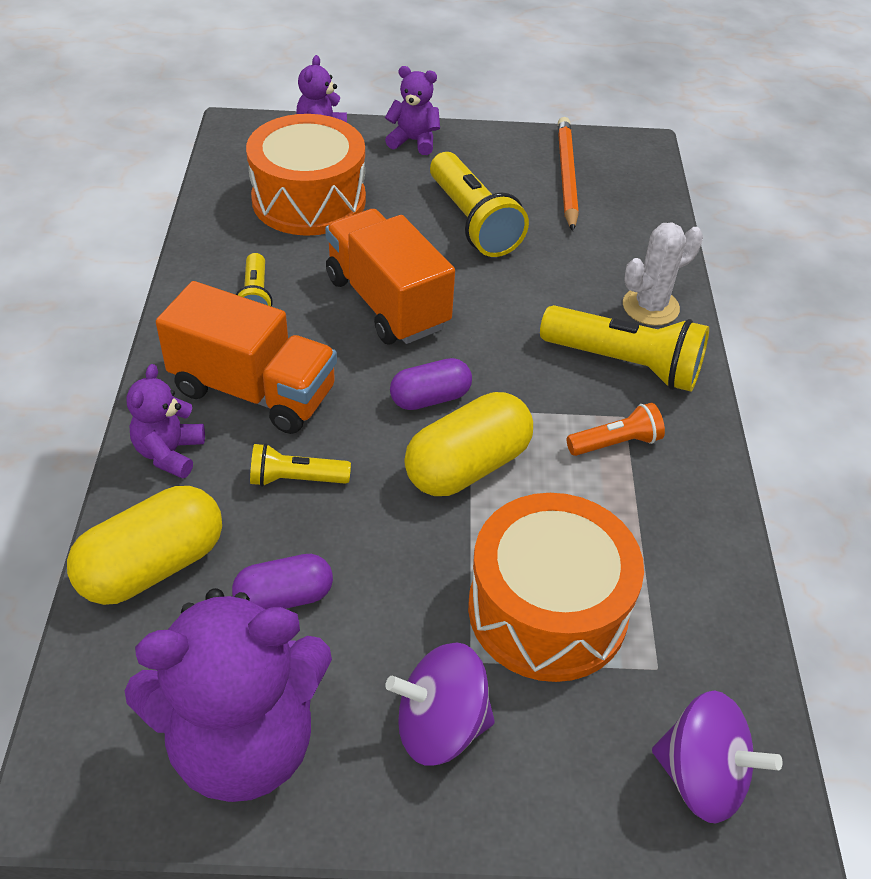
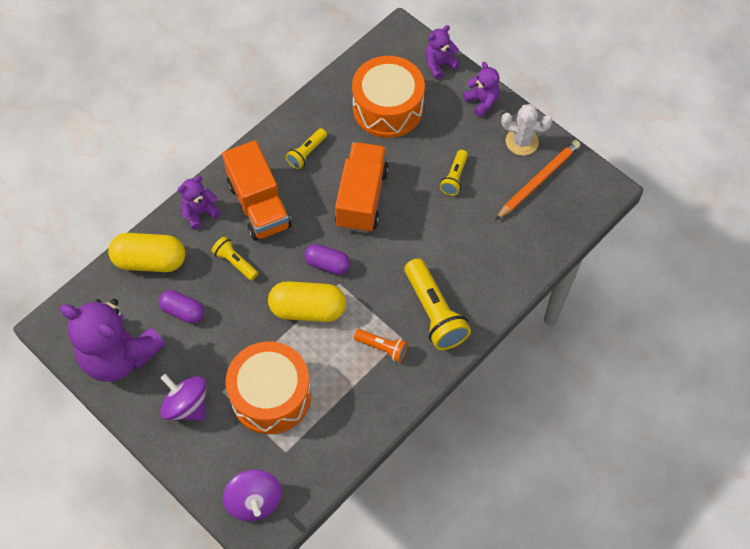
camera: 45 degrees right, 15 degrees up
yellow flashlight [430,152,529,257] -> yellow flashlight [440,150,468,196], size x0.55
white cactus [623,223,703,326] -> white cactus moved to [501,104,552,156]

